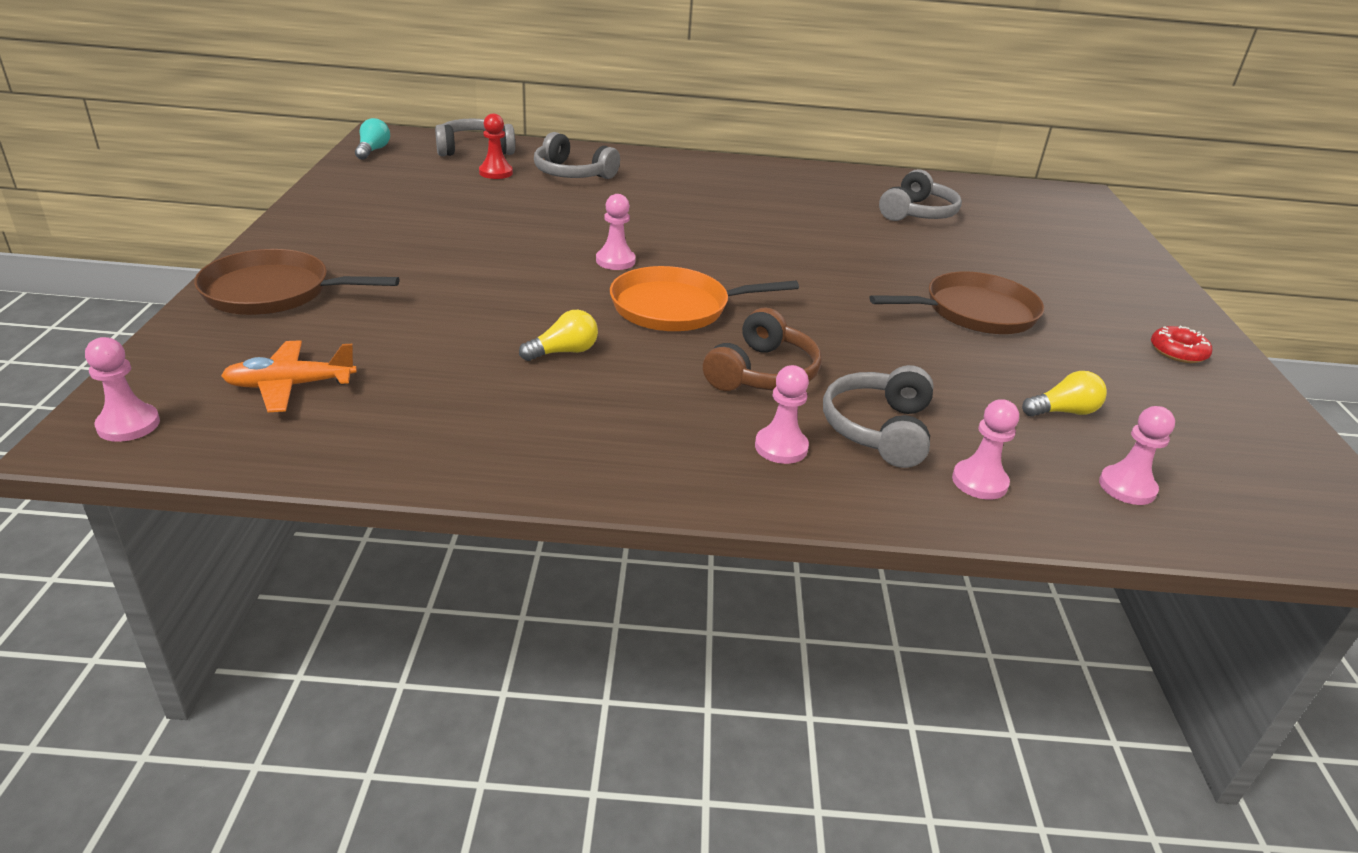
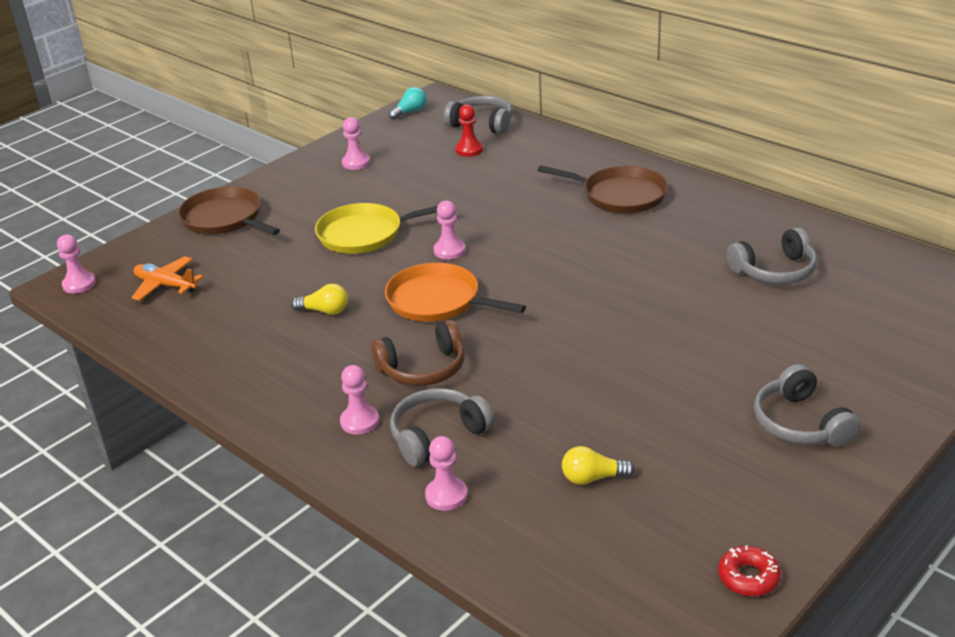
camera: 45 degrees right, 0 degrees up
grey headphones [534,132,620,179] -> grey headphones moved to [754,364,861,447]
brown pan [870,271,1044,334] -> brown pan moved to [538,165,668,213]
yellow light bulb [1022,371,1107,417] -> yellow light bulb turned 150 degrees clockwise [562,446,635,485]
pink pawn [1099,406,1175,505] -> pink pawn moved to [342,117,370,170]
red donut [1151,326,1212,363] -> red donut moved to [718,545,781,596]
none -> yellow pan [315,203,437,254]

